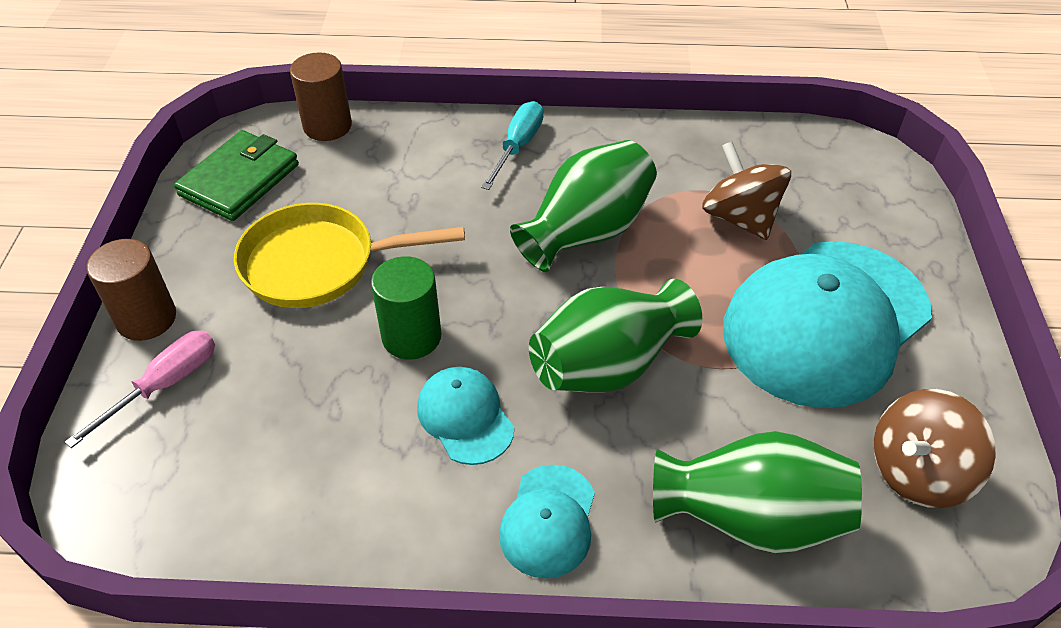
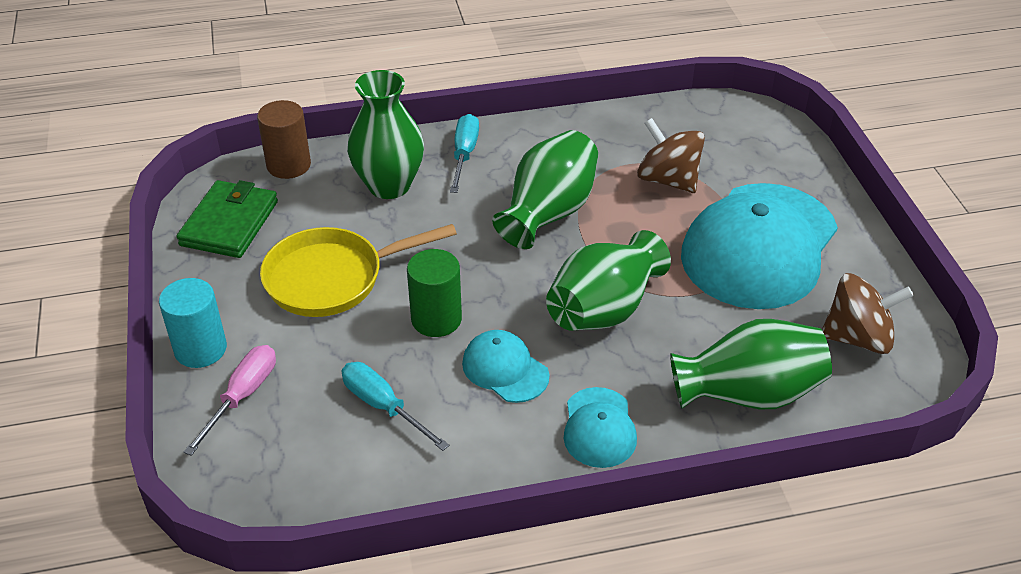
camera: 15 degrees left, 5 degrees down
brown cylinder [86,239,176,341] -> turquoise cylinder [159,278,227,368]
brown spinning top [874,389,996,508] -> brown spinning top turned 135 degrees counterclockwise [822,273,914,354]
none -> turquoise screwdriver [342,362,449,451]
none -> green vase [347,70,424,199]

